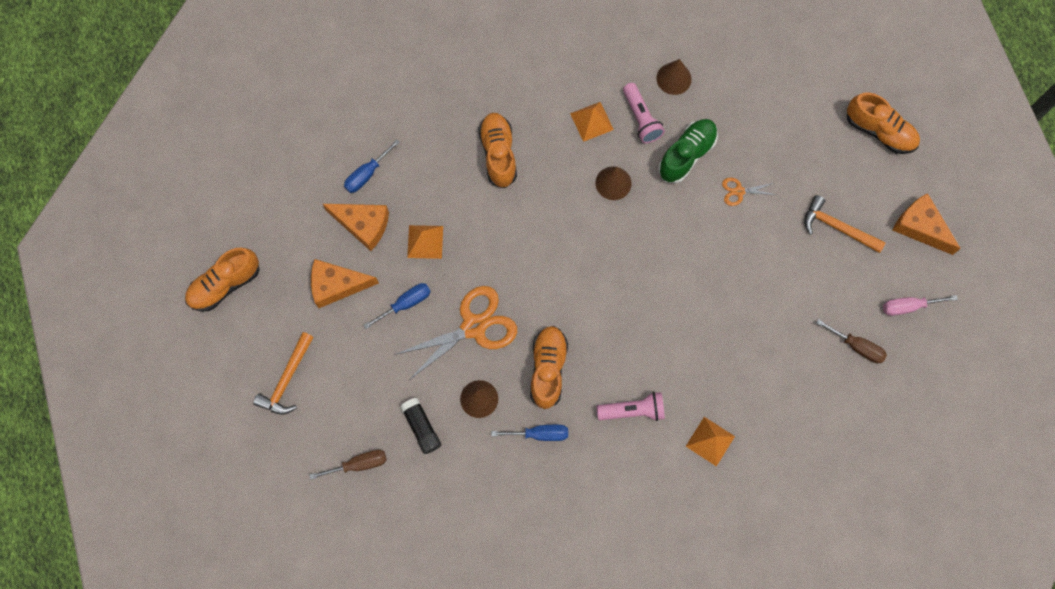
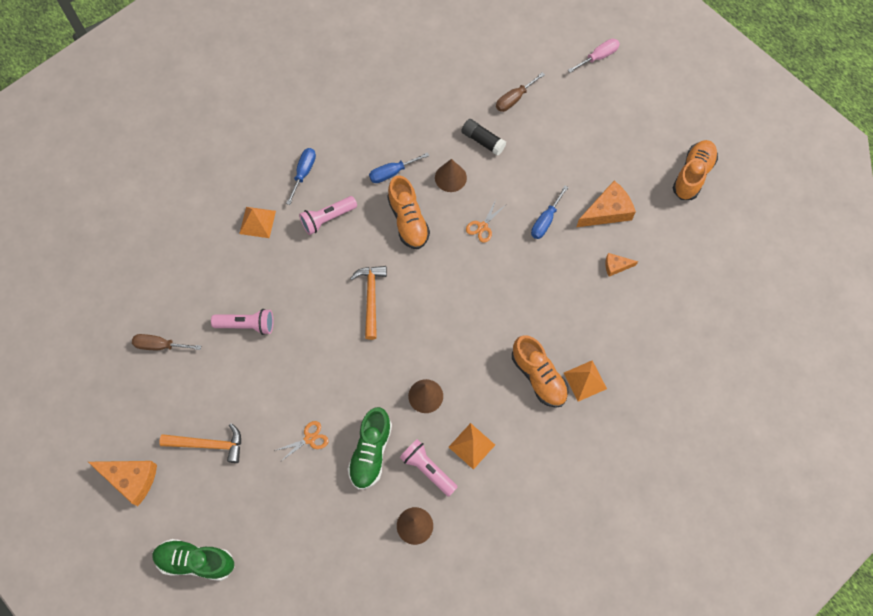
camera: 155 degrees right, 5 degrees down
orange hammer [253,332,314,414] -> orange hammer moved to [350,266,387,340]
orange cheese [323,204,389,251] -> orange cheese [606,253,638,277], size x0.53
blue screwdriver [344,139,400,193] -> blue screwdriver moved to [286,148,316,205]
orange scissors [394,286,517,381] -> orange scissors [466,200,504,243], size x0.46
orange pyramid [407,225,443,259] -> orange pyramid moved to [564,361,607,402]
orange shoe [847,93,920,154] -> green shoe [152,539,235,581]
pink screwdriver [883,295,958,316] -> pink screwdriver moved to [568,39,620,73]
none -> pink flashlight [211,309,274,335]

